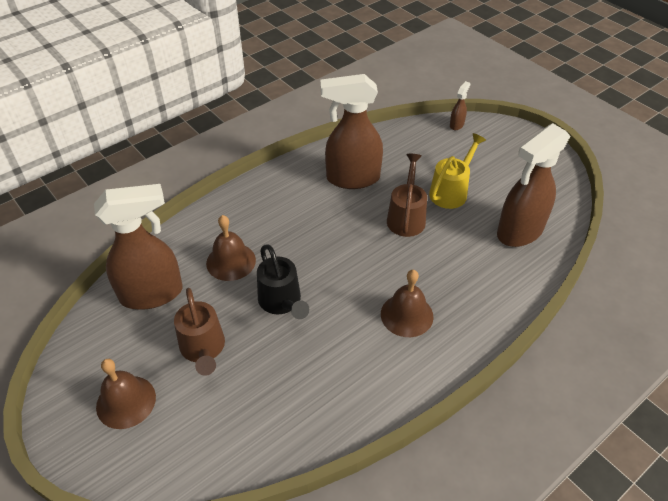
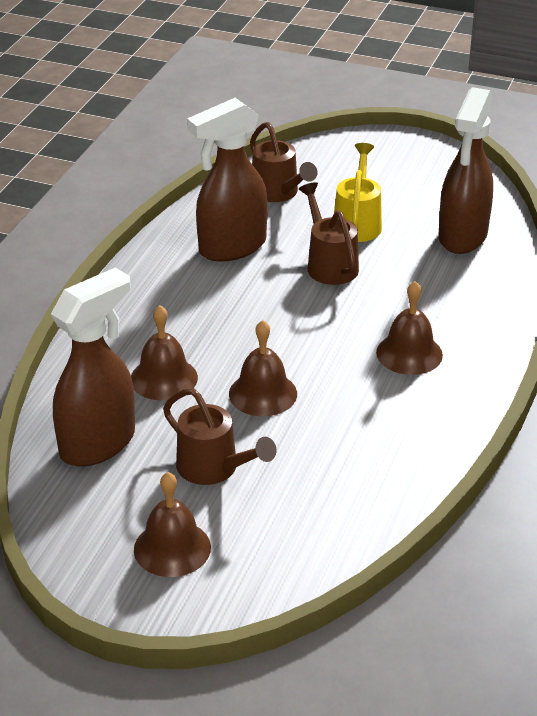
camera: 30 degrees left, 10 degrees down
black watering can [257,245,309,319] -> brown bell [229,320,297,416]
brown spray bottle [450,81,470,130] -> none
none -> brown watering can [250,122,317,202]

